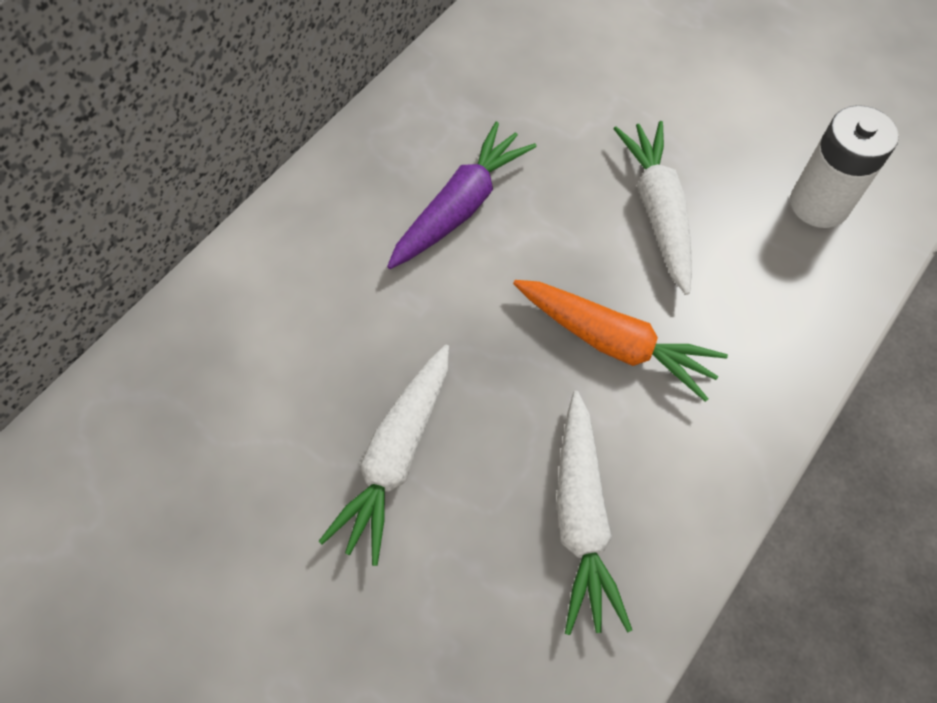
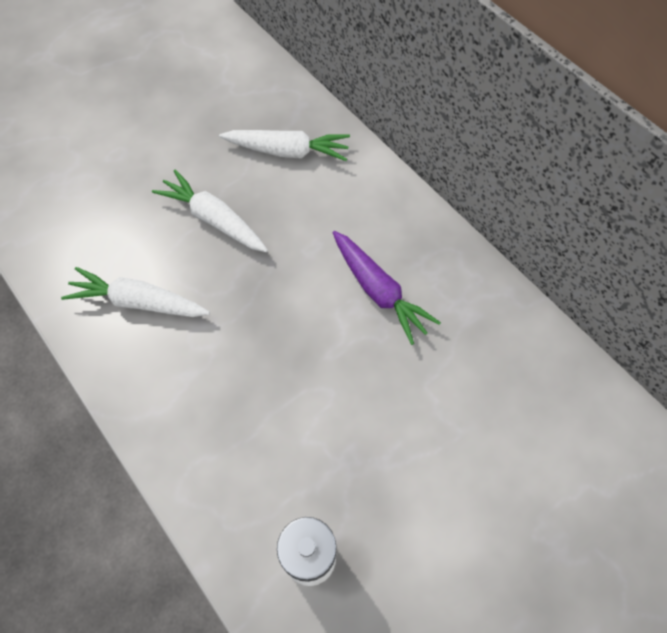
camera: 105 degrees right, 0 degrees up
orange carrot [513,280,728,402] -> none
white carrot [614,121,692,295] -> white carrot moved to [219,130,350,161]

